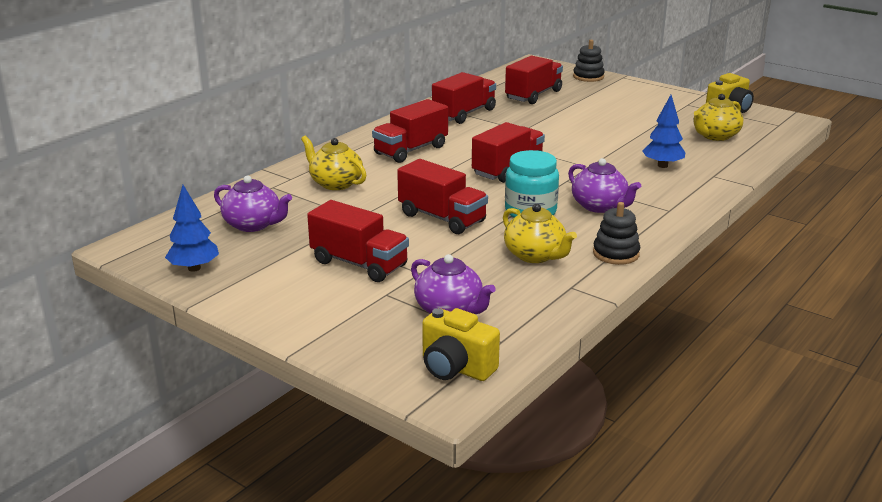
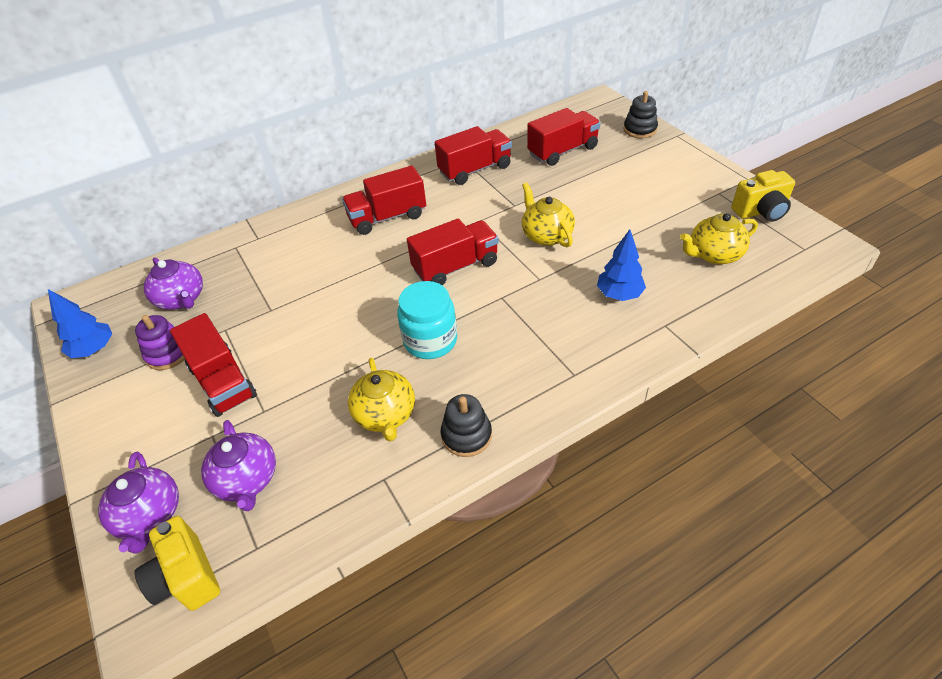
camera: 25 degrees right, 20 degrees up
yellow teapot [301,136,366,190] -> yellow teapot moved to [522,182,575,247]
red truck [397,159,488,234] -> none
purple teapot [568,158,641,213] -> purple teapot moved to [98,452,179,553]
none -> purple stacking toy [135,315,185,370]

